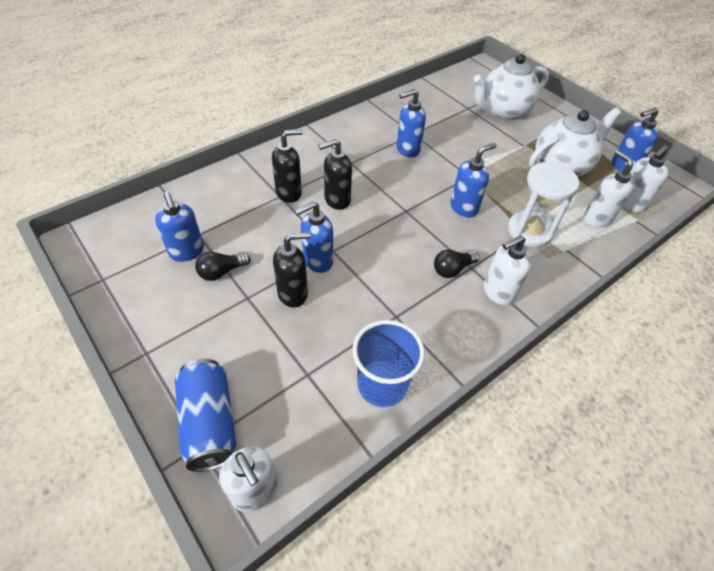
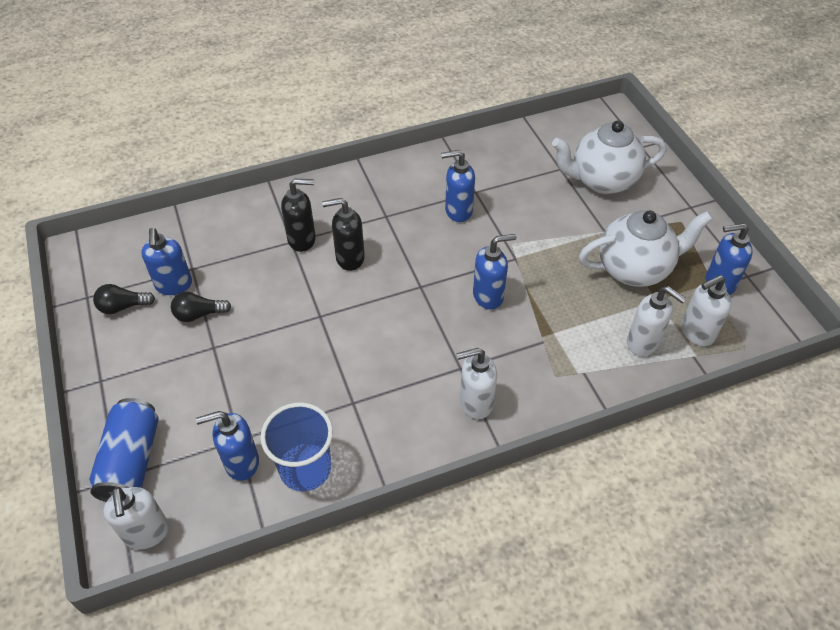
camera: 20 degrees right, 0 degrees up
black soap dispenser [273,232,311,308] -> none
blue soap dispenser [295,201,333,273] -> blue soap dispenser moved to [196,411,259,481]
black light bulb [434,249,480,278] -> black light bulb moved to [93,284,155,314]
white hourglass [508,162,579,247] -> none
white soap dispenser [584,150,634,228] -> white soap dispenser turned 135 degrees clockwise [627,286,687,356]

